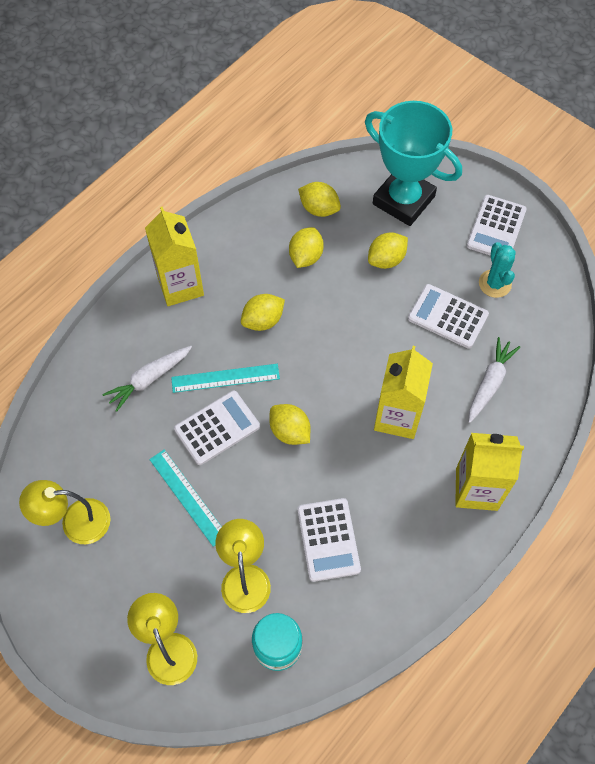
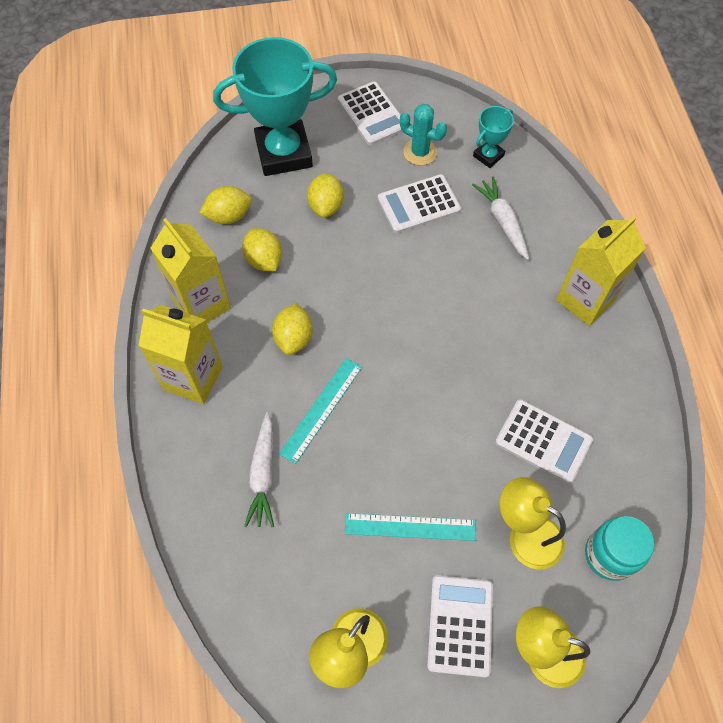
camera: 50 degrees left, 0 degrees up
white calculator [174,391,260,465] -> white calculator moved to [427,575,493,678]
yellow lemon [269,404,310,445] -> none
yellow carton [374,346,433,439] -> yellow carton moved to [151,218,231,323]
none -> turquoise trophy [473,106,514,168]

